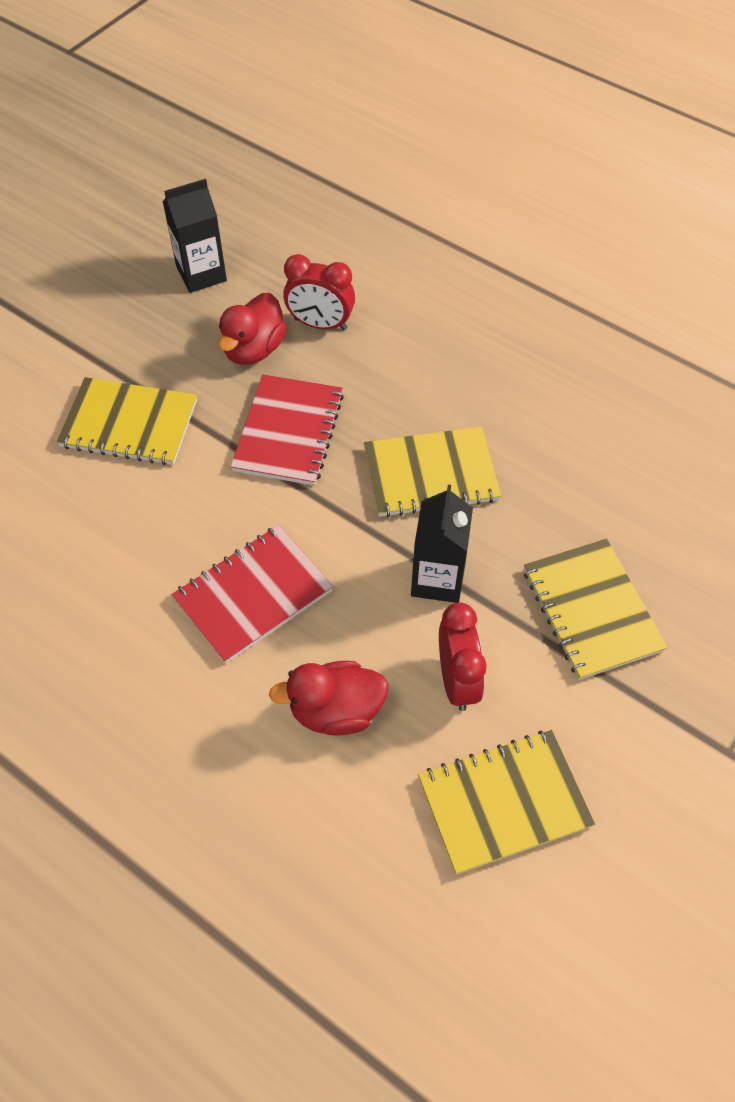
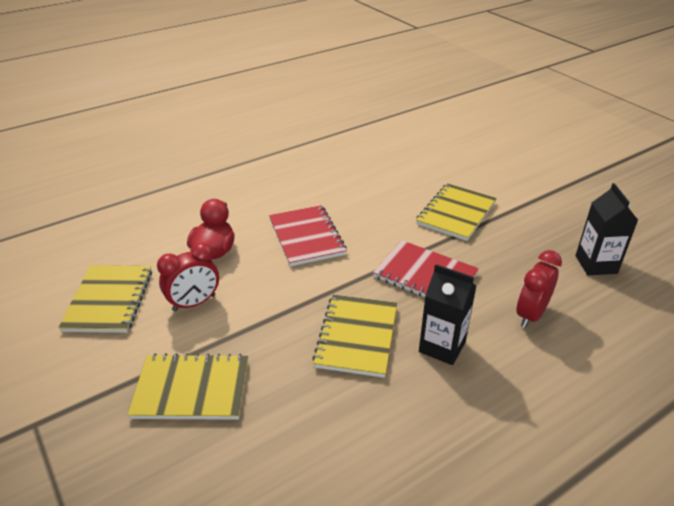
camera: 110 degrees right, 20 degrees down
red duck [218,293,287,365] -> none
black carton [411,485,473,603] -> black carton moved to [419,264,476,365]
red clock [439,602,487,711] -> red clock turned 45 degrees counterclockwise [157,242,219,312]

